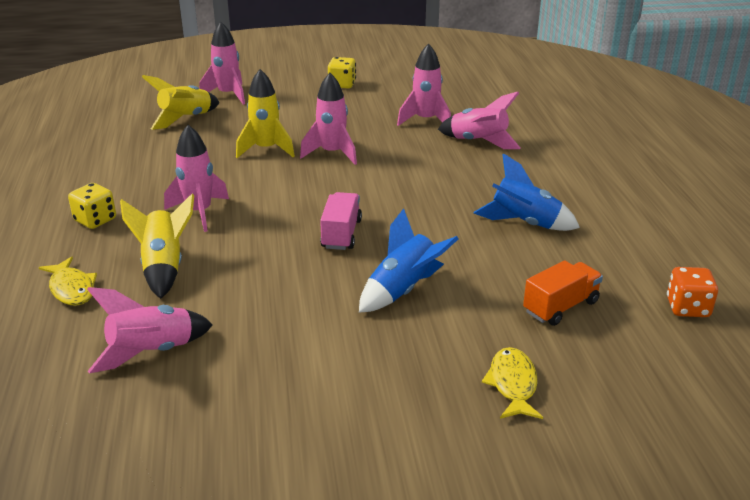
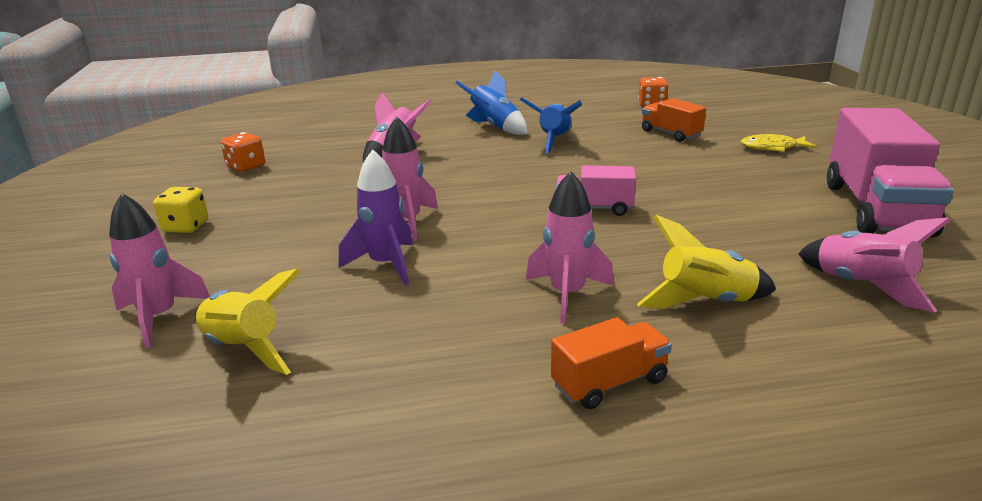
camera: 90 degrees left, 5 degrees down
yellow fish [39,257,97,306] -> none
yellow dice [68,183,116,229] -> orange truck [551,317,672,409]
yellow rocket [236,69,295,158] -> purple rocket [339,150,413,286]
blue rocket [359,208,458,312] -> blue rocket moved to [455,70,528,135]
pink rocket [397,43,451,126] -> none
none -> orange dice [221,132,265,172]
none -> pink truck [827,108,954,237]

